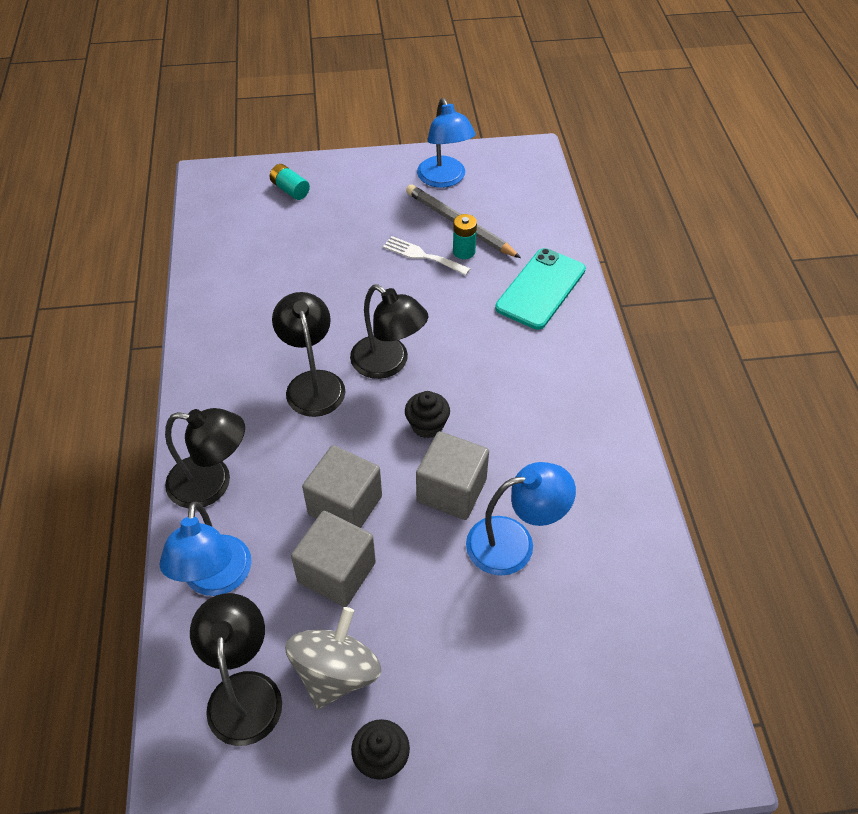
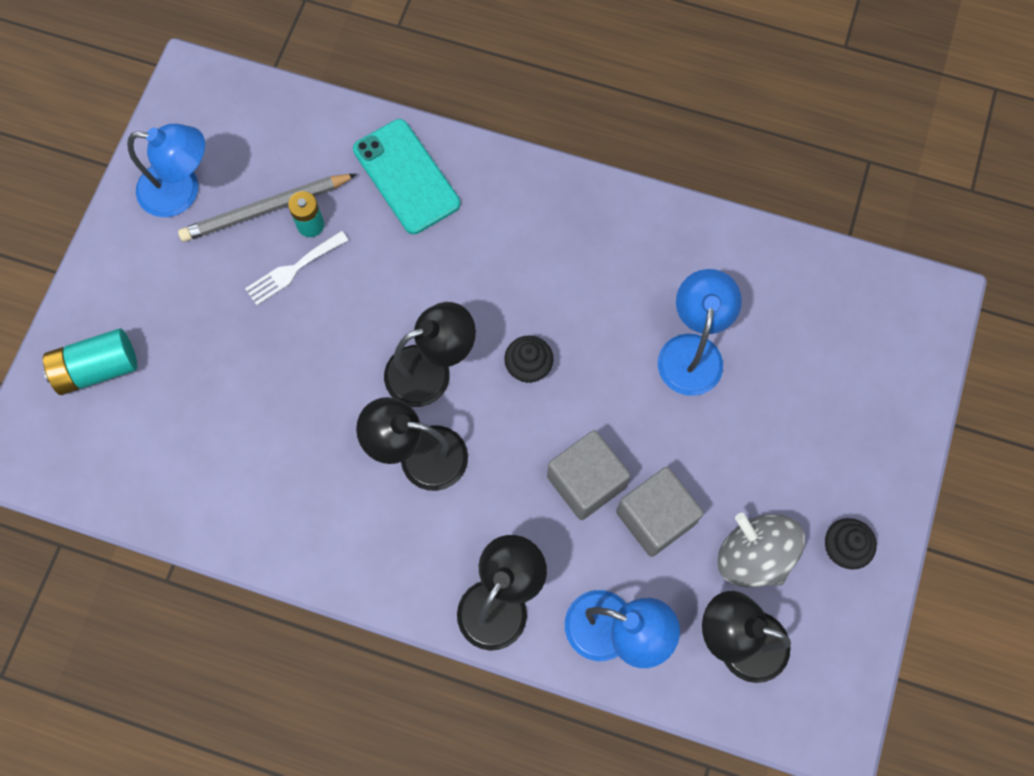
camera: 65 degrees left, 20 degrees up
turquoise battery [270,164,310,200] -> turquoise battery [43,328,137,395], size x1.55
grey cube [416,431,489,520] -> none

